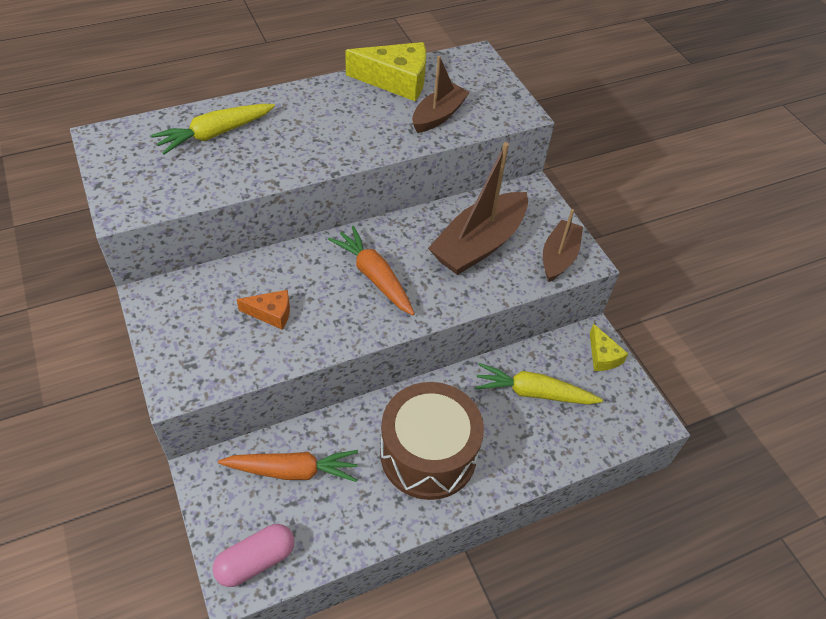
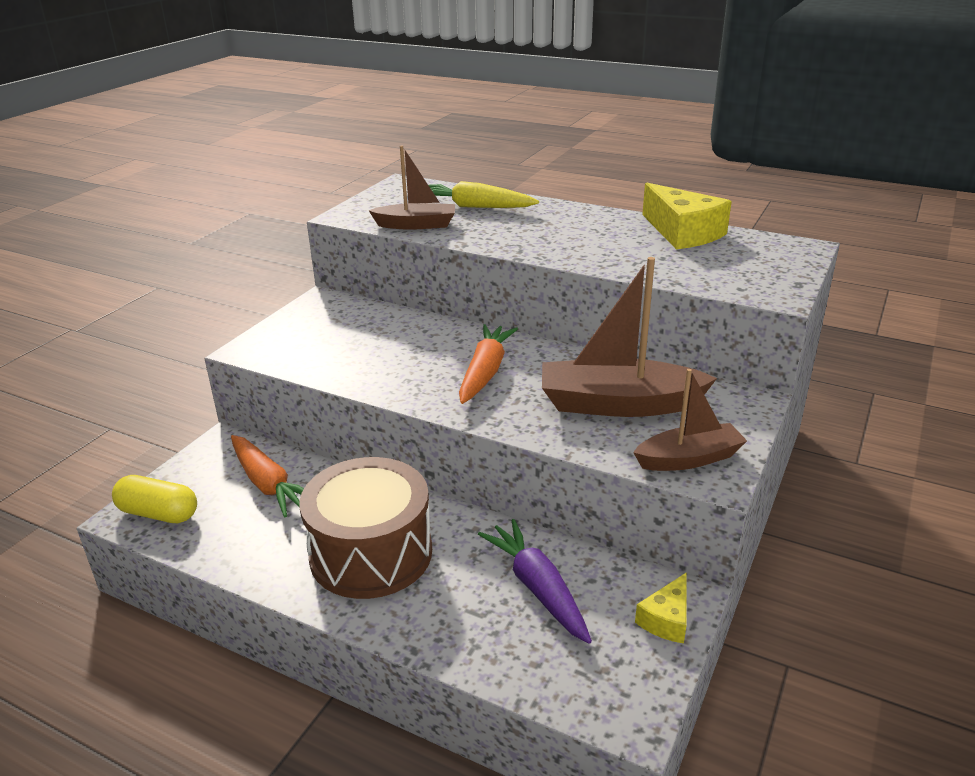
camera: 55 degrees right, 20 degrees down
pink capsule [213,524,294,587] -> yellow capsule [112,475,197,523]
orange cheese [237,290,290,330] -> none
brown boat [412,56,470,133] -> brown boat moved to [368,145,455,230]
yellow carrot [475,363,603,405] -> purple carrot [478,519,592,644]

